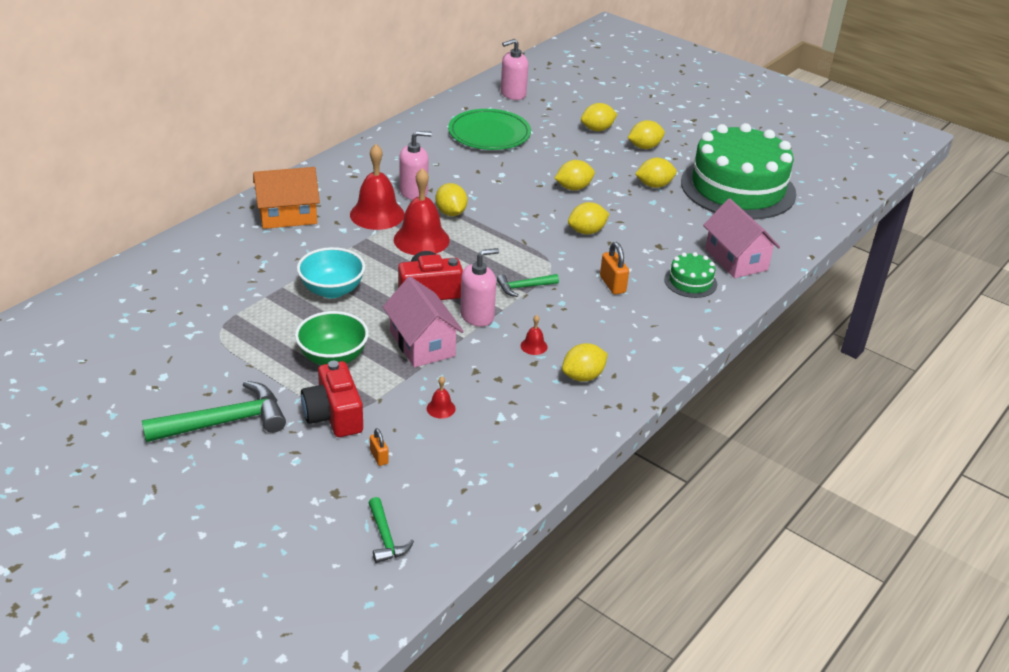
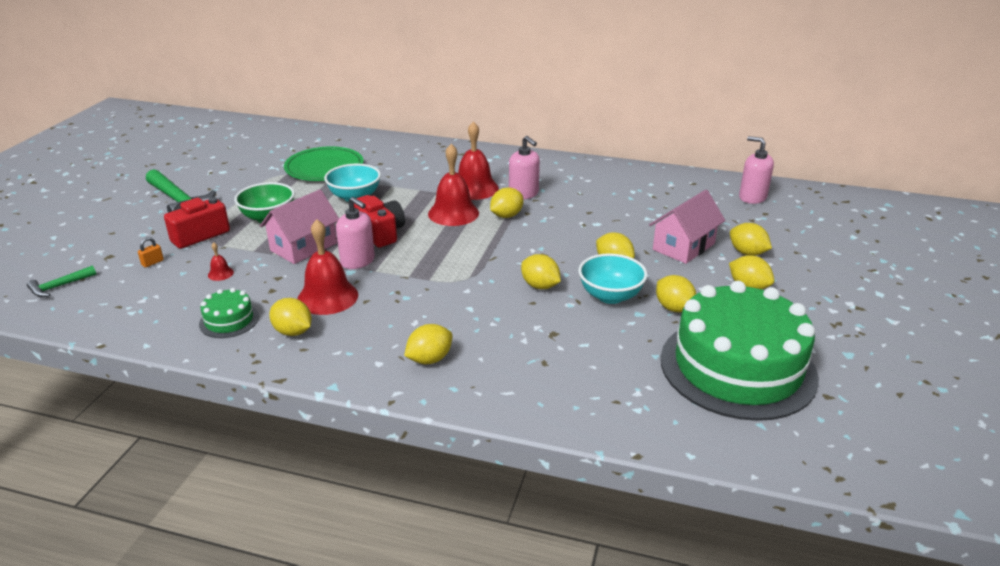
camera: 70 degrees right, 5 degrees down
orange house [253,167,320,229] -> none
green plate [448,109,531,150] -> green plate moved to [284,146,364,181]
green hammer [497,274,559,297] -> none
red bell [521,315,548,355] -> red bell [297,219,358,315], size x2.32
orange padlock [600,242,629,295] -> none
green cake [664,252,717,298] -> green cake moved to [199,288,259,338]
pink house [703,199,780,278] -> pink house moved to [649,190,725,264]
none -> yellow lemon [404,324,452,364]
none -> turquoise bowl [578,253,648,304]

